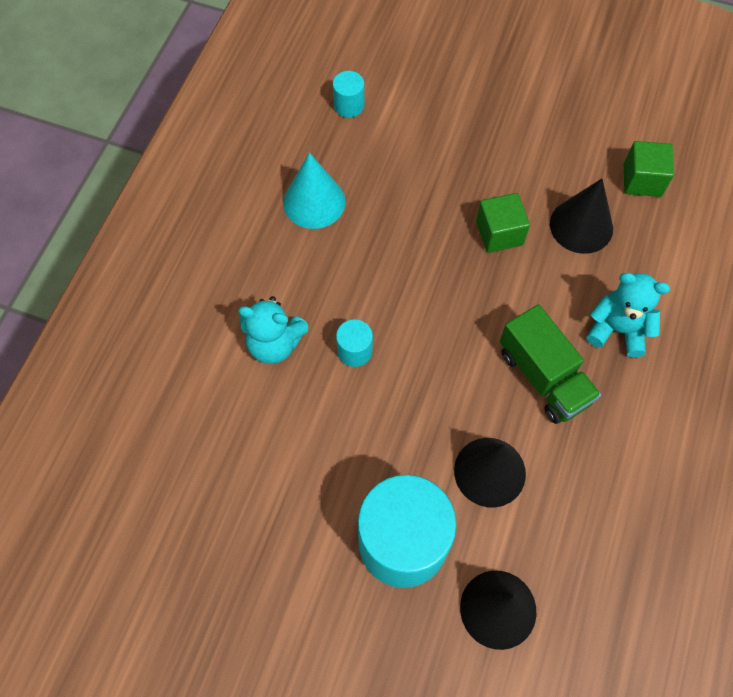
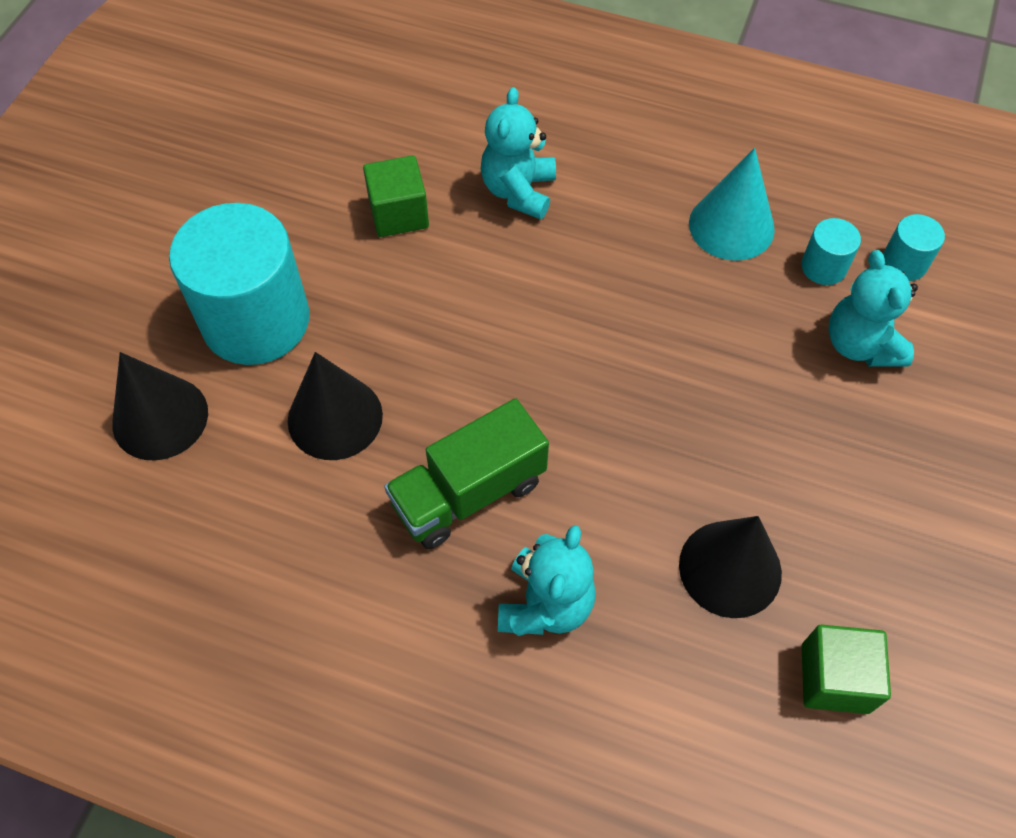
camera: 90 degrees right, 5 degrees down
turquoise cylinder [336,319,373,367] -> turquoise cylinder moved to [801,218,861,285]
green cube [476,193,530,253] -> green cube moved to [363,155,429,237]
none -> turquoise teddy bear [829,250,918,367]

